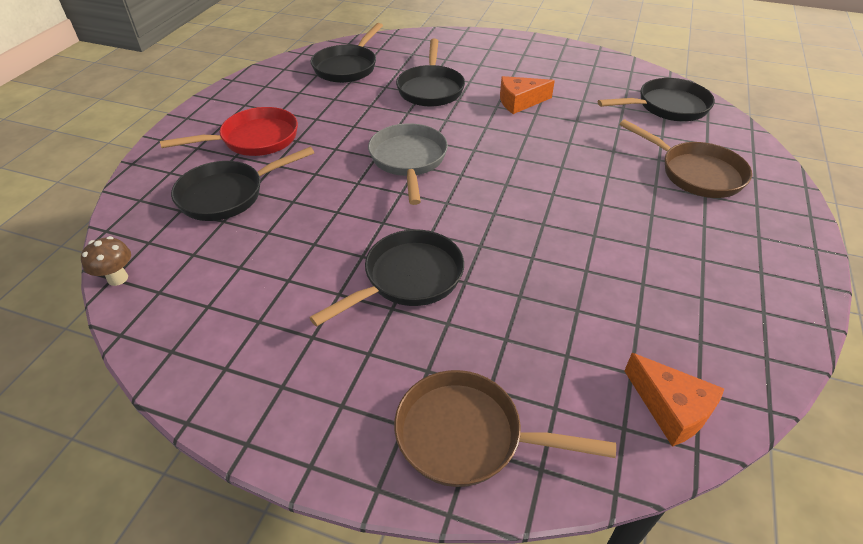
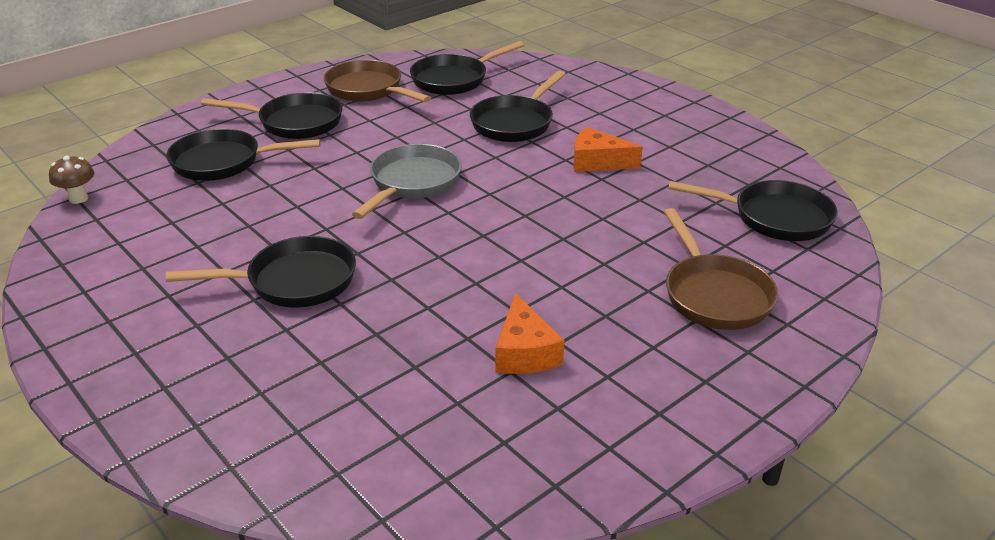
camera: 30 degrees right, 10 degrees down
red pan [160,107,298,156] -> black pan [201,92,342,139]
brown pan [394,370,616,487] -> brown pan moved to [324,60,431,102]
orange cheese [624,353,724,447] -> orange cheese moved to [495,293,564,374]

